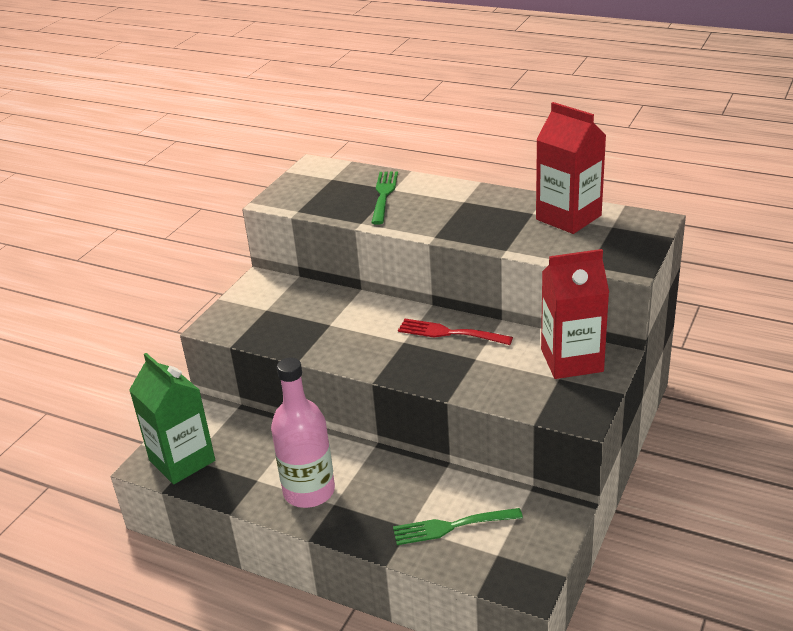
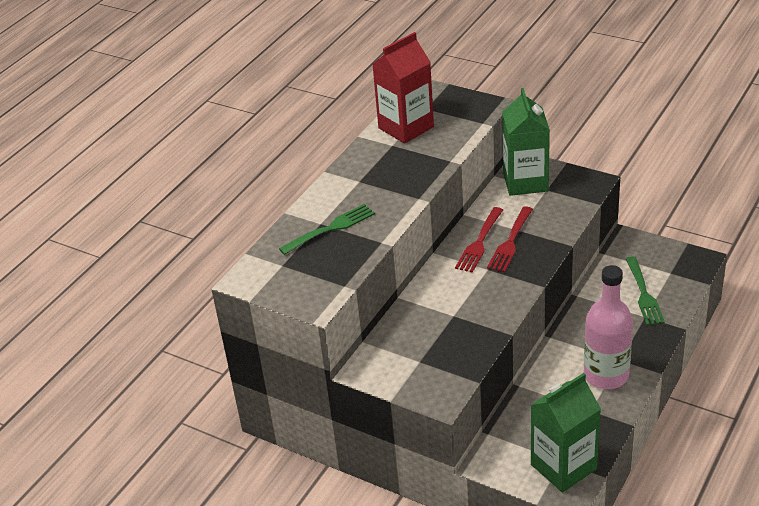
camera: 85 degrees left, 5 degrees up
green fork [371,171,398,225] -> green fork turned 135 degrees clockwise [279,204,375,255]
red carton [541,249,609,379] -> green carton [502,88,550,196]
none -> red fork [487,206,533,272]

